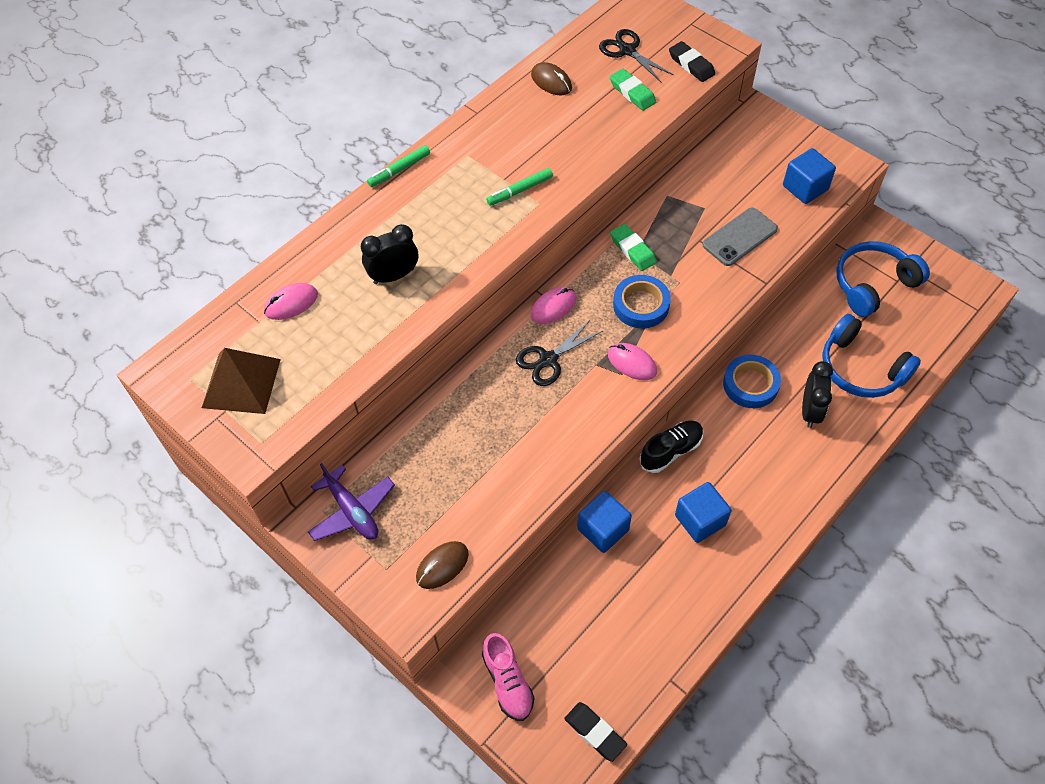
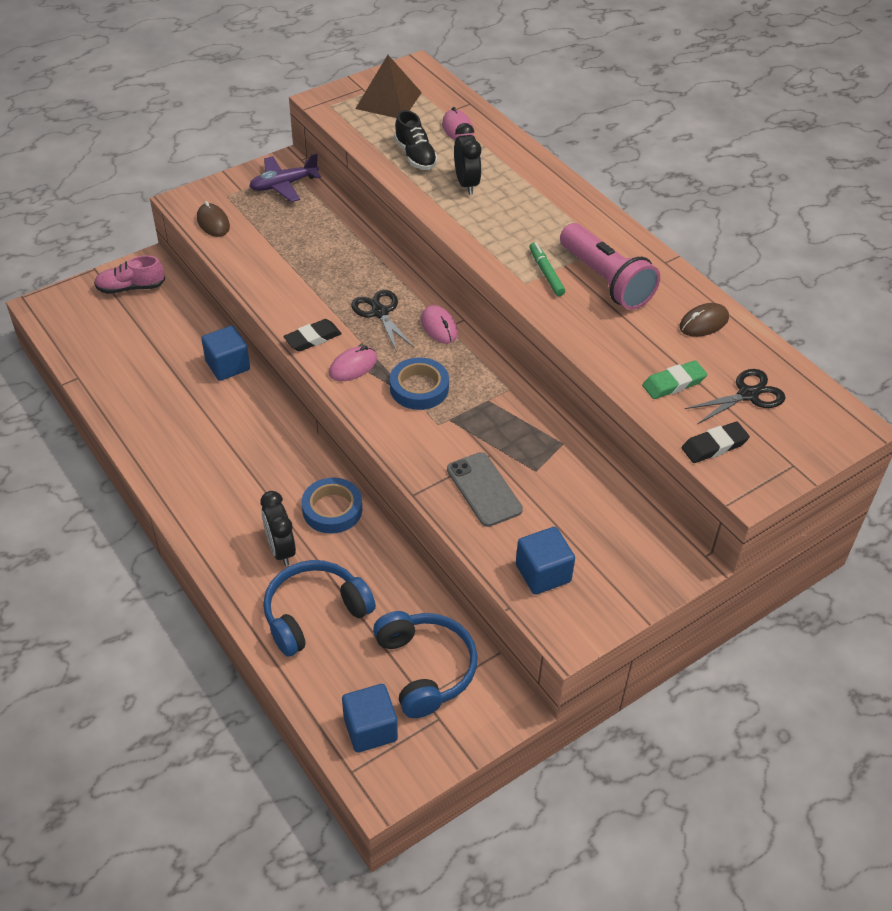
camera: 100 degrees right, 10 degrees down
green marker [367,145,430,187] -> none
black eraser [564,702,627,762] -> black eraser moved to [283,319,342,352]
green eraser [610,224,657,271] -> none
black shoe [640,420,704,473] -> black shoe moved to [394,110,438,170]
blue cube [675,482,732,543] -> blue cube moved to [342,684,398,753]
black clock [802,361,833,428] -> black clock turned 45 degrees clockwise [261,491,296,566]
none -> pink flashlight [560,223,660,310]

